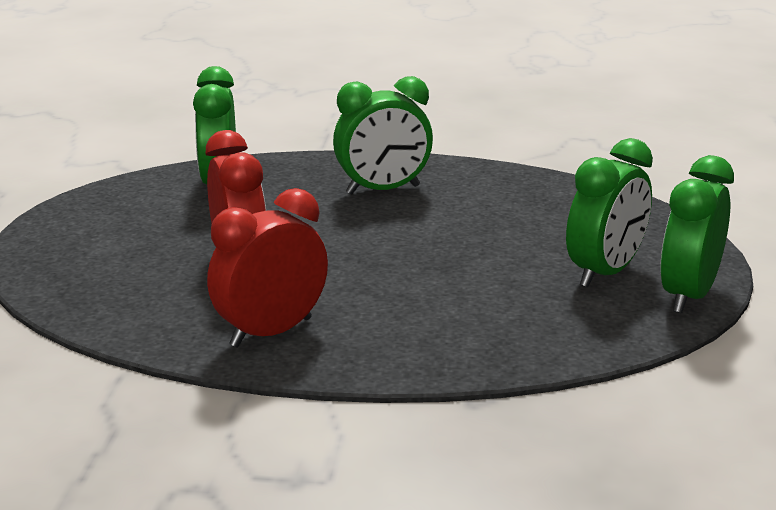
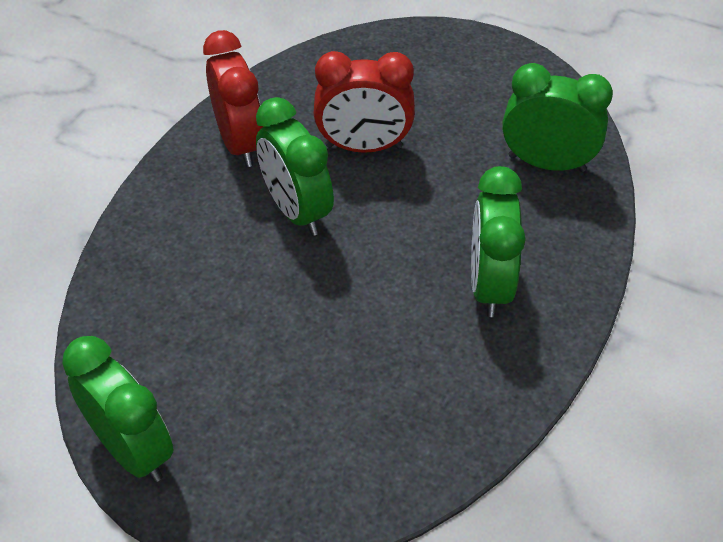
camera: 110 degrees right, 25 degrees up
green clock [566,138,653,287] -> green clock moved to [256,97,334,236]

